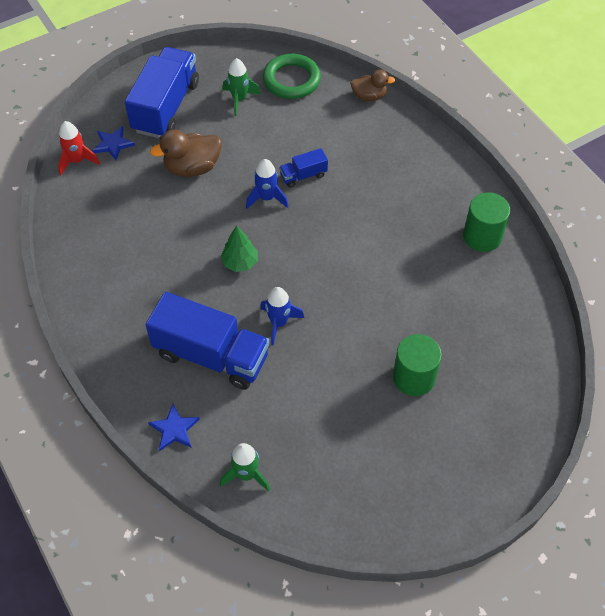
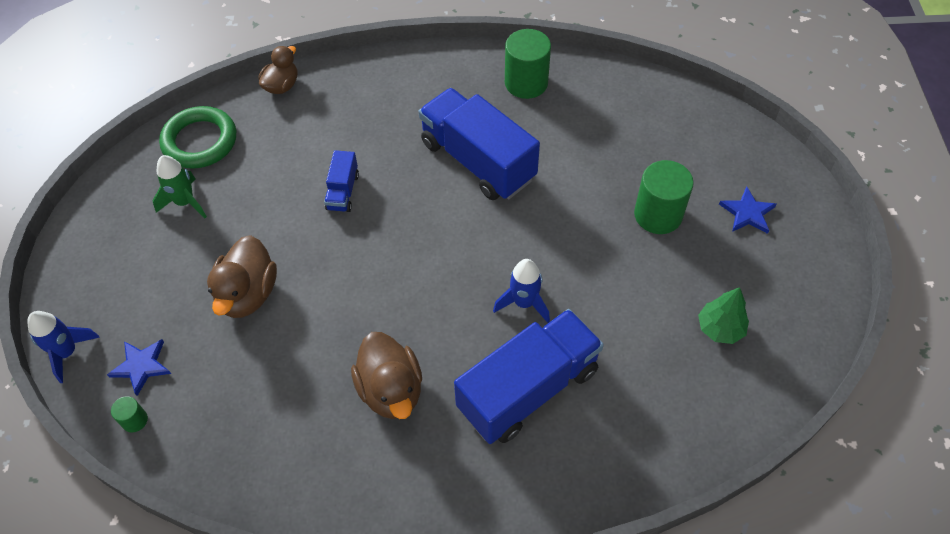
camera: 60 degrees left, 0 degrees up
red rocket [58,121,100,175] -> green cylinder [111,396,148,432]
blue truck [125,47,199,138] -> blue truck moved to [418,88,540,200]
blue star [148,404,200,451] -> blue star moved to [719,186,777,234]
green tree [220,226,258,272] -> green tree moved to [698,287,749,344]
green rocket [220,443,270,492] -> none
blue rocket [246,159,288,209] -> blue rocket moved to [27,311,100,383]
none -> brown duck [351,332,422,419]

